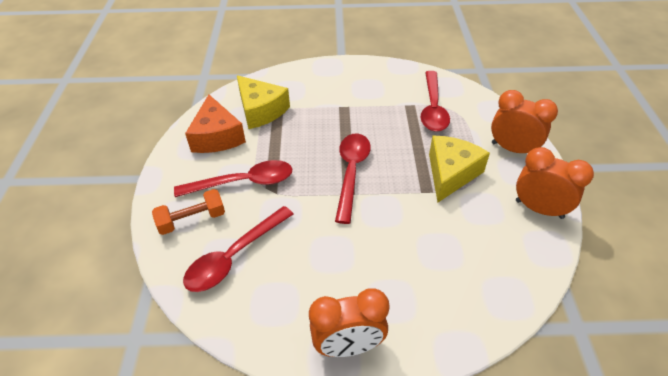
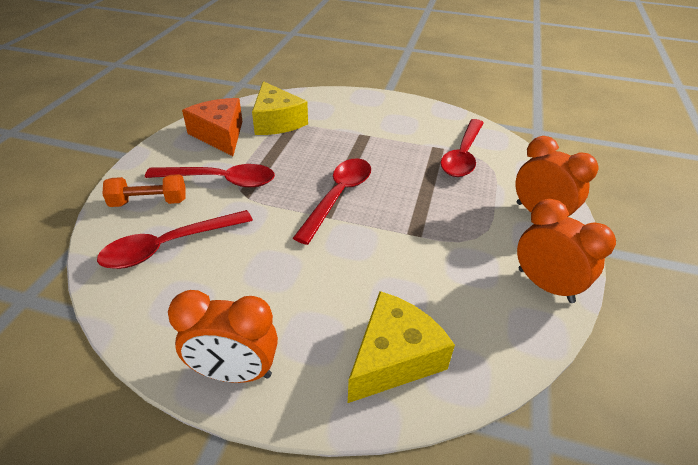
camera: 15 degrees right, 5 degrees down
orange cheese [185,95,246,153] -> orange cheese turned 150 degrees clockwise [182,98,243,156]
yellow cheese [429,136,490,202] -> yellow cheese moved to [348,291,455,403]

